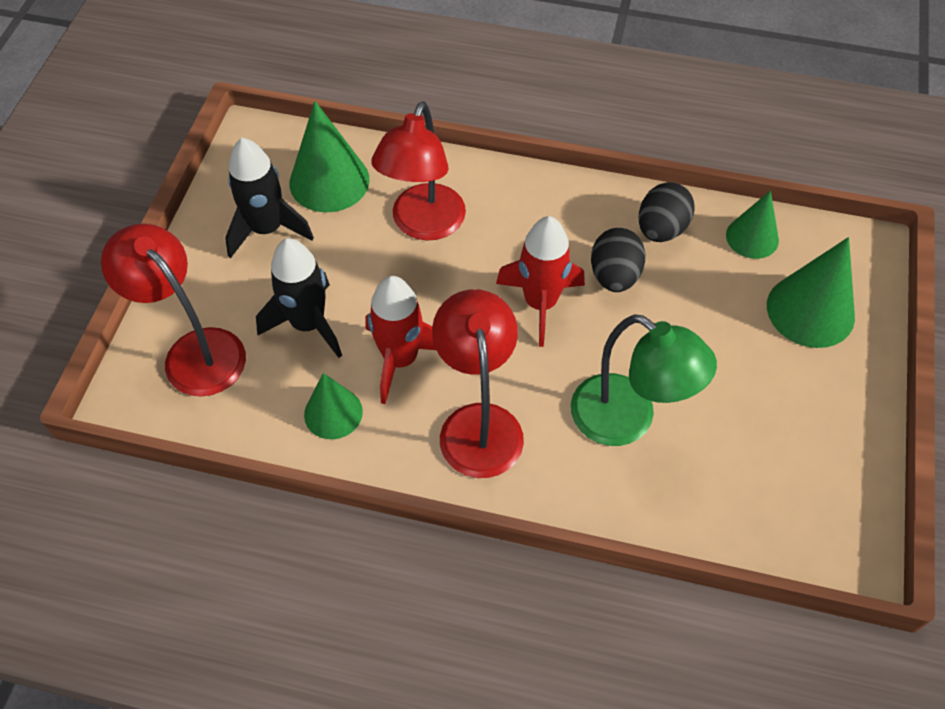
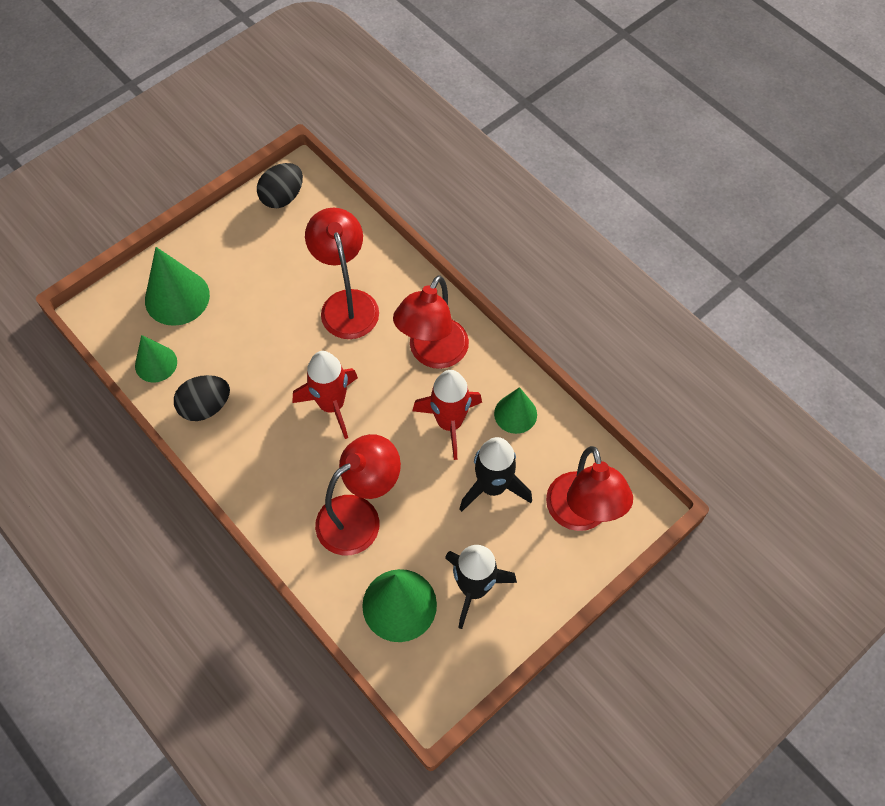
camera: 145 degrees left, 5 degrees up
green lamp [571,314,717,446] -> red lamp [305,208,379,339]
black egg [591,228,646,292] -> black egg moved to [257,163,303,208]

